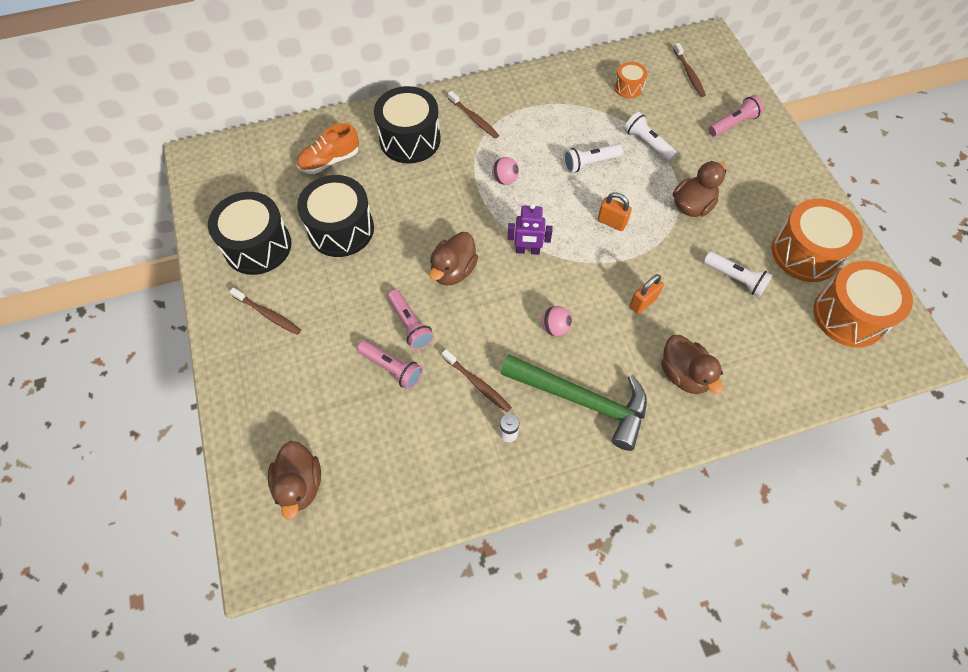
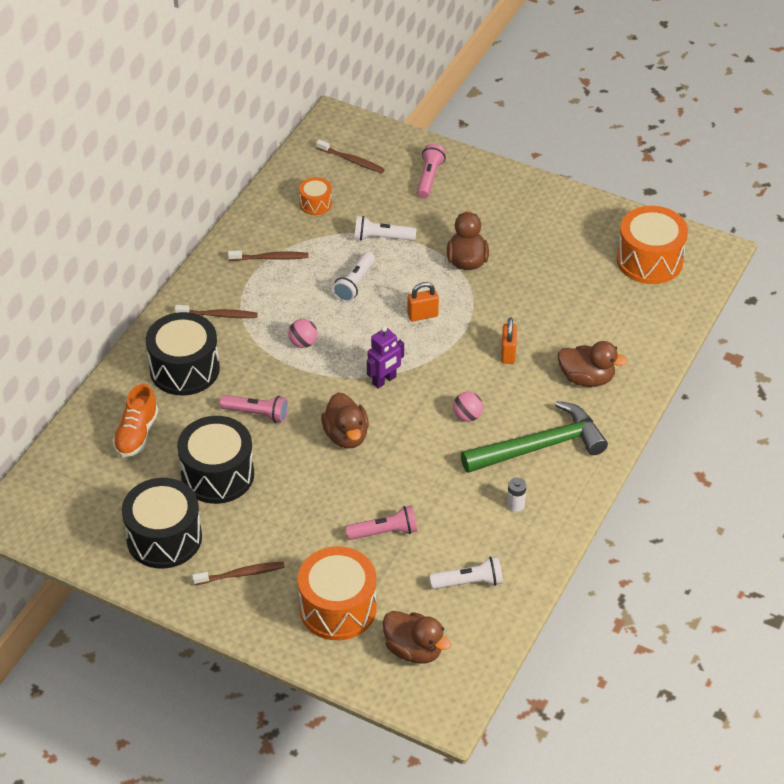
camera: 45 degrees left, 15 degrees down
pink flashlight [387,289,434,350] -> pink flashlight moved to [220,395,288,423]
brown toothbrush [442,349,512,413] -> brown toothbrush moved to [228,250,308,261]
white flashlight [704,252,773,297] -> white flashlight moved to [429,557,503,589]
orange drum [772,199,863,282] -> orange drum moved to [298,546,377,640]

